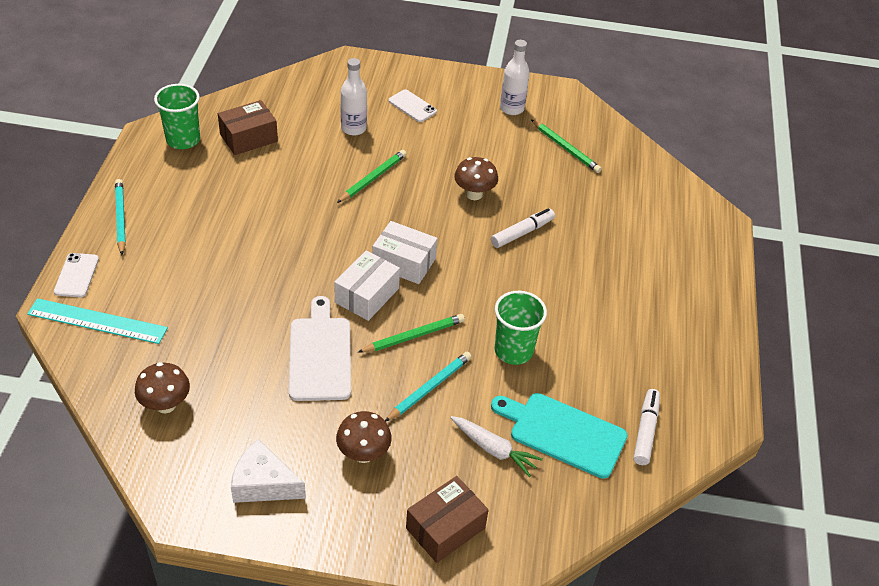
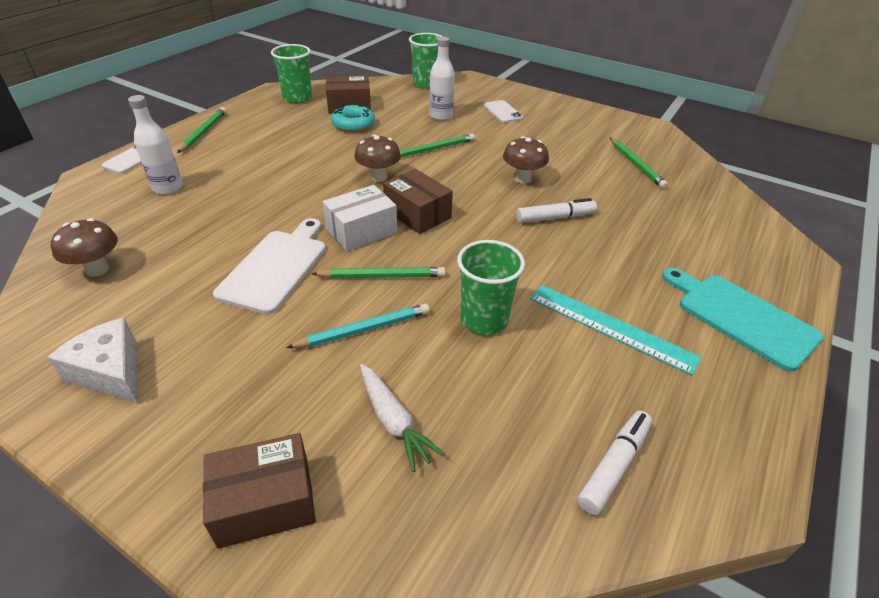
camera: 25 degrees right, 5 degrees down
turquoise ruler [27,298,168,344] -> turquoise ruler moved to [530,285,701,375]
turquoise pencil [115,179,126,255] -> green pencil [177,107,226,153]
brown mushroom [336,411,392,463] -> brown mushroom moved to [354,135,401,182]
white box [372,221,438,284] -> brown box [383,169,453,234]
turquoise cutting board [491,393,628,479] -> turquoise cutting board moved to [662,268,823,371]
white bottle [500,40,530,115] -> white bottle moved to [128,95,183,195]
none -> turquoise donut [331,105,375,132]
none -> green cup [409,33,443,89]

